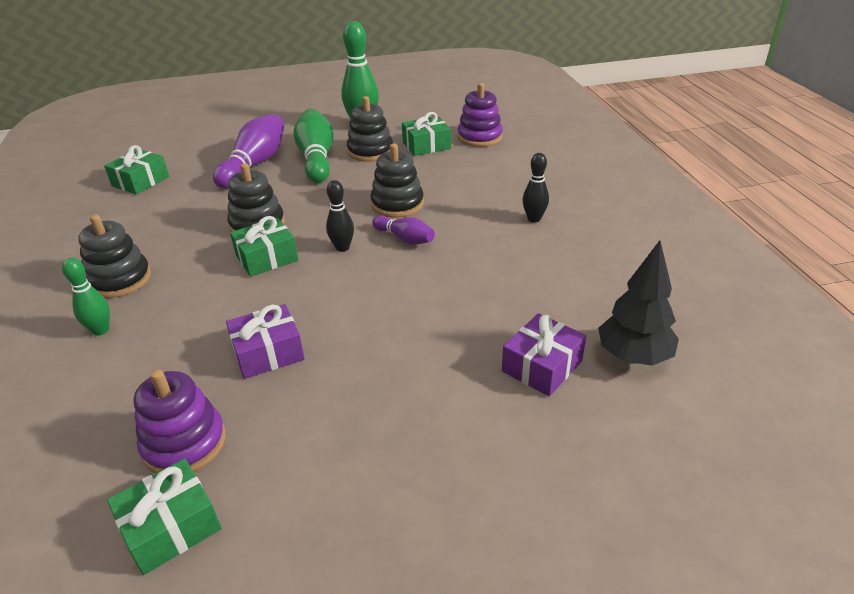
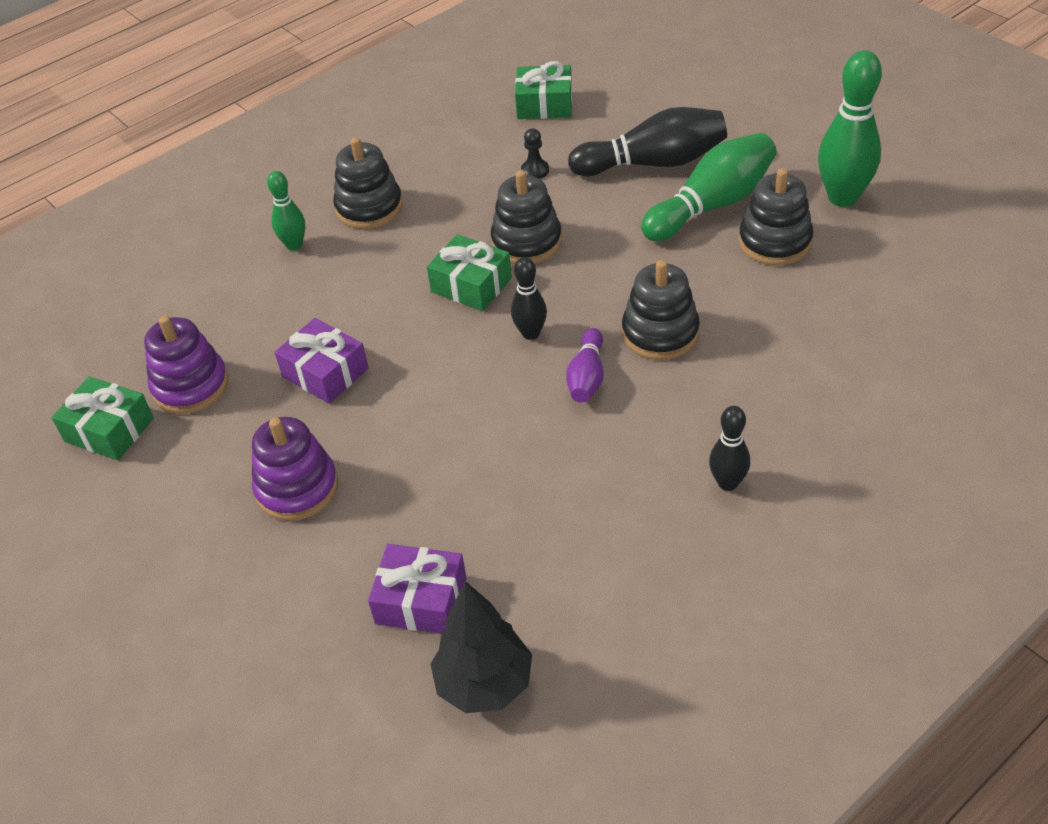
camera: 65 degrees right, 10 degrees up
purple bowling pin [213,114,284,189] -> black bowling pin [568,107,727,176]
green gift [402,112,451,156] -> none
purple stacking toy [458,83,503,147] -> purple stacking toy moved to [252,417,338,521]
none -> black pawn [521,128,549,179]

